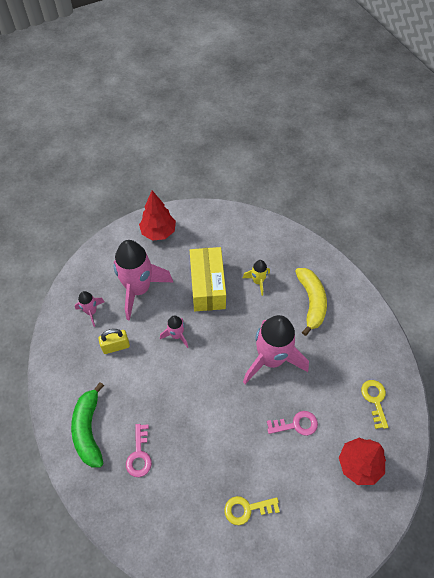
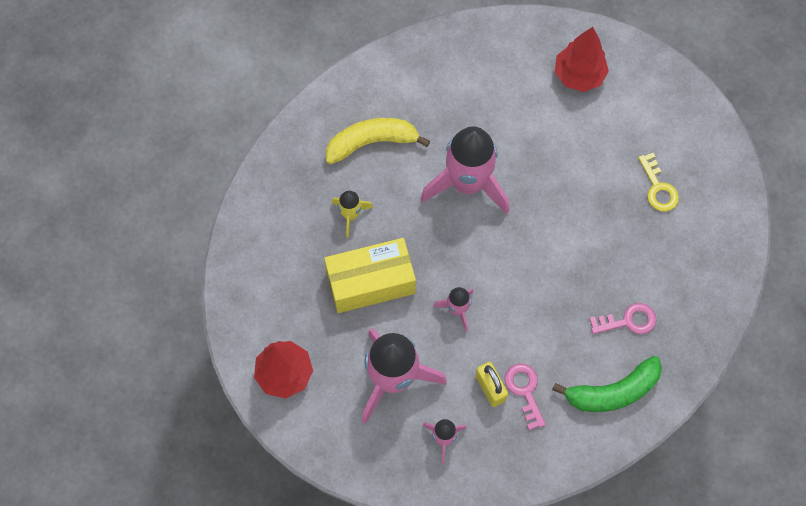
camera: 100 degrees left, 10 degrees up
pink key [267,411,318,436] -> pink key moved to [505,363,546,430]
yellow key [361,380,388,429] -> none

